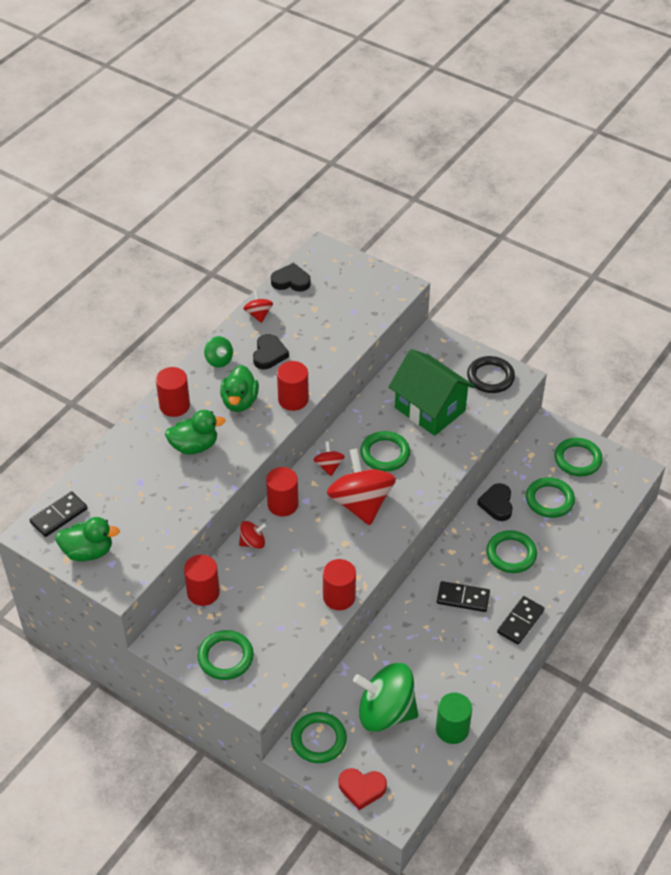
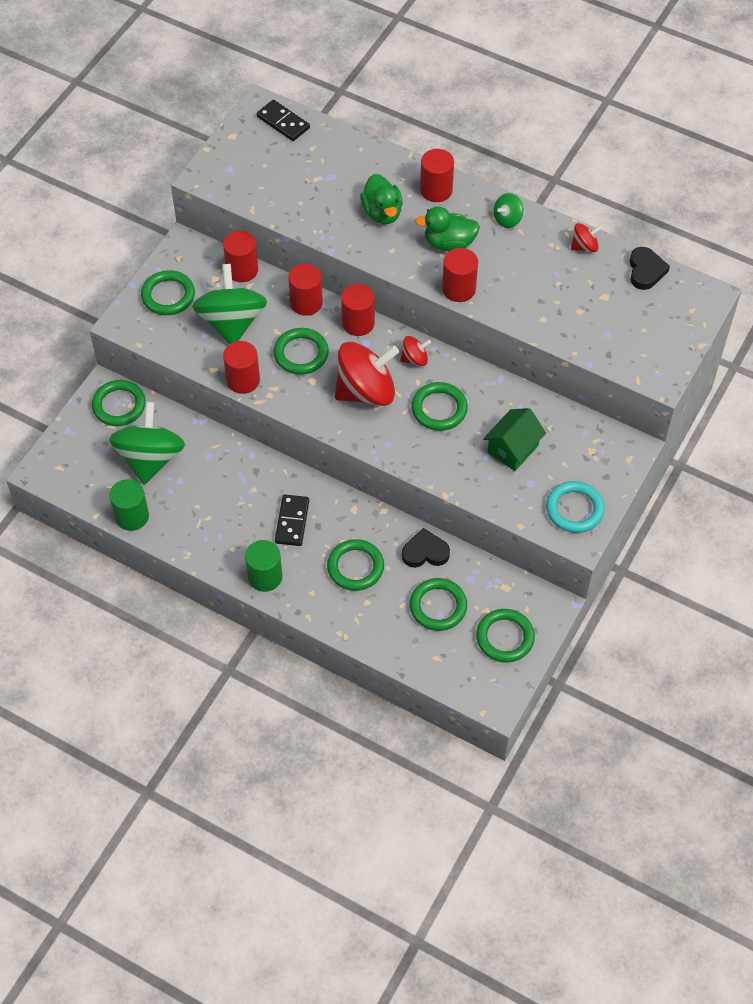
camera: 85 degrees right, 10 degrees up
green duck [55,517,120,562] -> none
red spinning top [239,521,267,549] -> red cylinder [288,263,323,316]
black heart [253,334,289,369] -> none
red heart [339,768,387,810] -> none
green house [389,349,475,436] -> green house [483,408,546,471], size x0.63
black ring [467,356,515,393] -> turquoise ring [546,481,605,533]
black domino [497,596,544,645] -> green cylinder [245,540,282,592]
none -> green spinning top [192,264,267,344]
none -> green ring [274,328,329,375]

